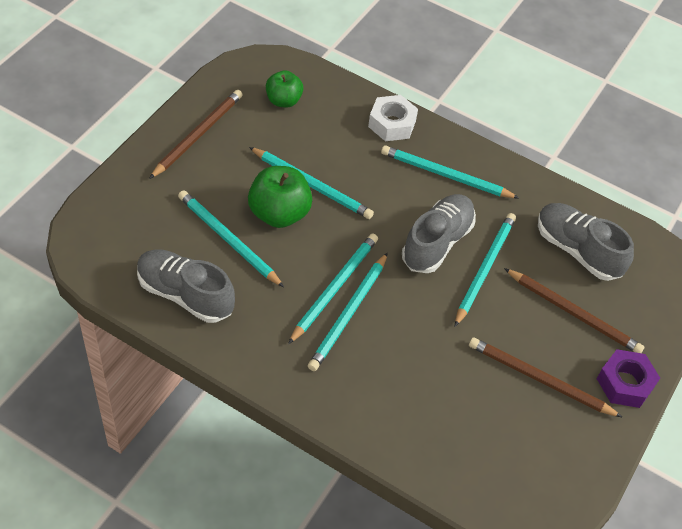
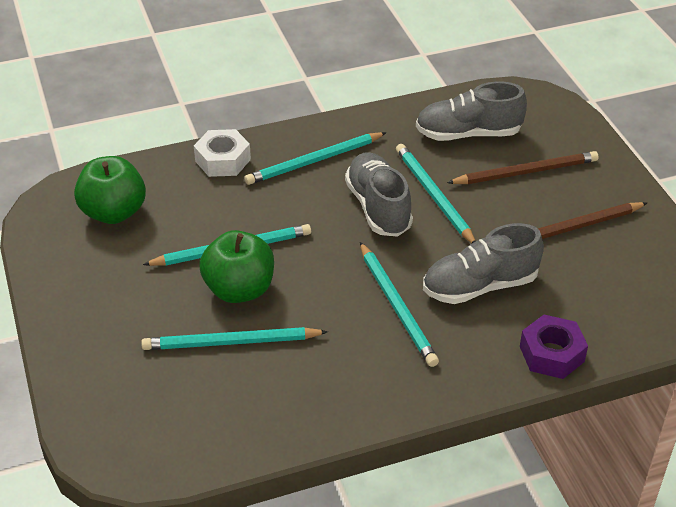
camera: 45 degrees left, 10 degrees down
grey shoe [137,249,235,323] -> grey shoe moved to [423,223,544,304]
brown pencil [149,90,243,179] -> none
green apple [266,70,303,108] -> green apple [74,156,146,224], size x1.55
turquoise pencil [288,234,378,344] -> none
purple nut [597,349,660,408] -> purple nut moved to [520,314,588,379]

